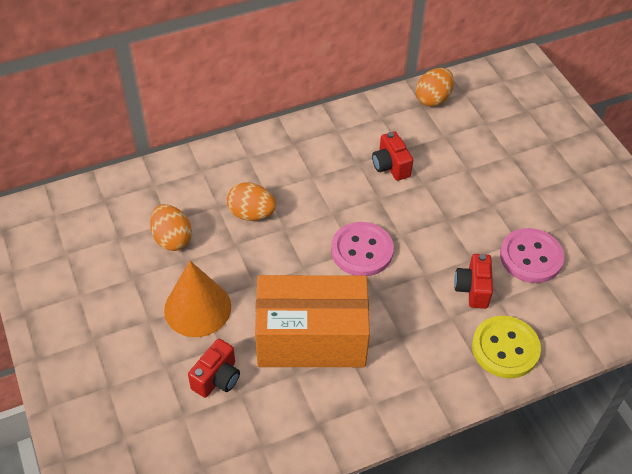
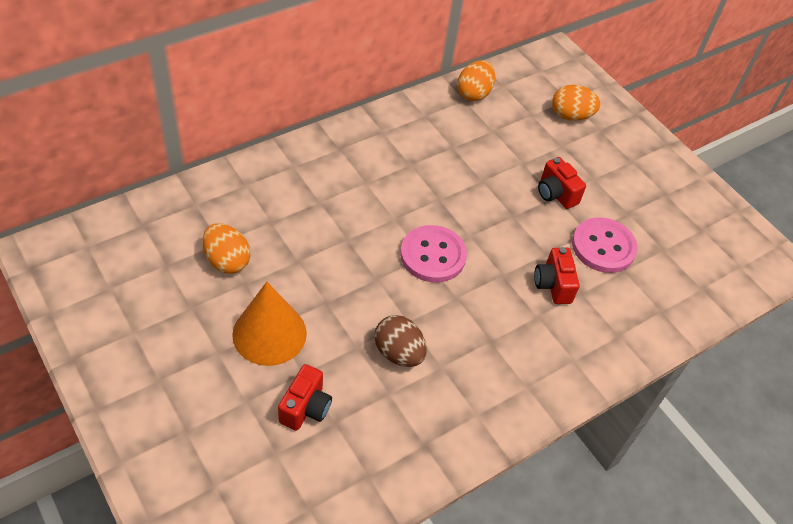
camera: 15 degrees left, 0 degrees up
orange egg [227,182,276,221] -> orange egg moved to [552,85,600,121]
orange box [255,275,370,367] -> brown egg [374,315,427,367]
red camera [372,131,413,181] -> red camera moved to [538,157,586,209]
yellow button [472,316,541,378] -> none

